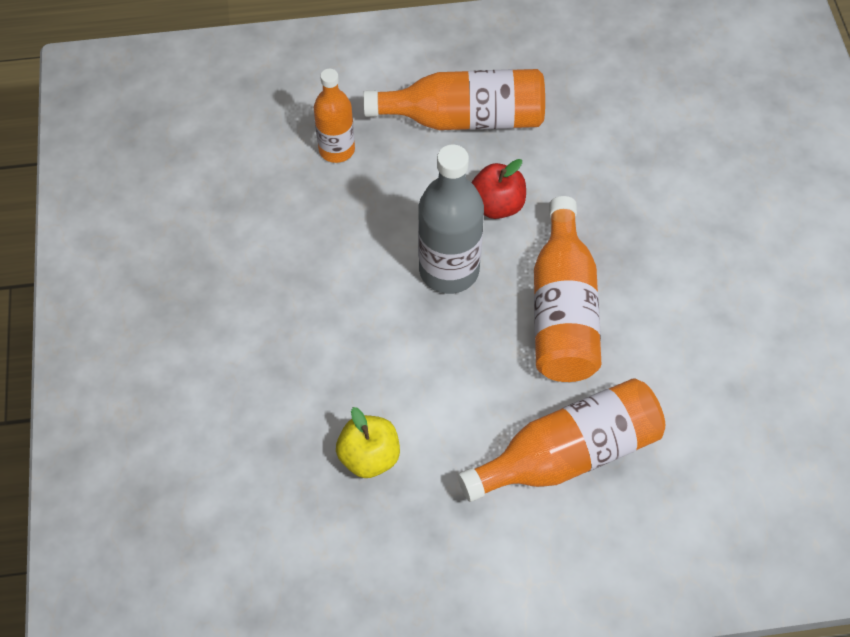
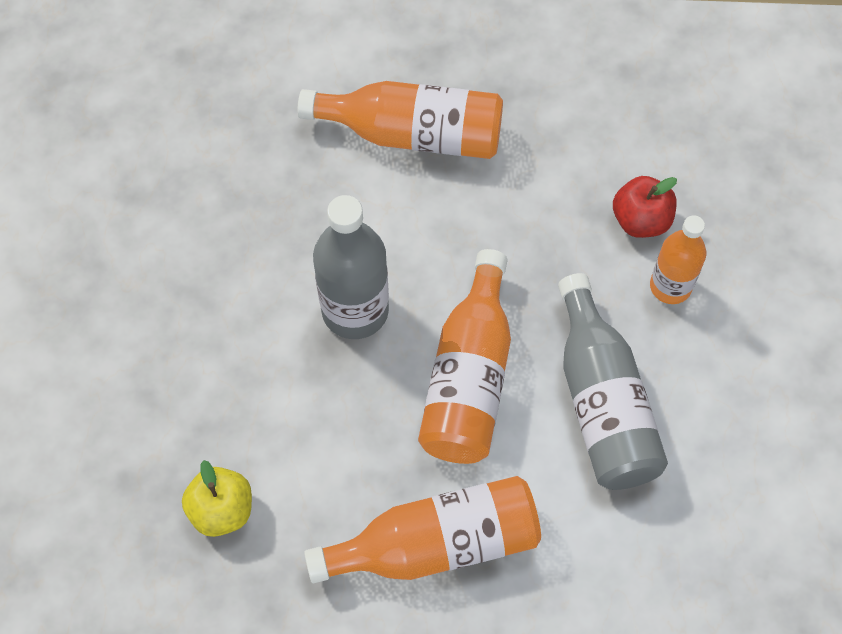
camera: 10 degrees right, 5 degrees up
orange bottle [314,69,355,163] -> orange bottle moved to [650,215,706,304]
red apple [471,159,526,219] -> red apple moved to [613,176,677,238]
none -> grey bottle [558,273,668,490]

